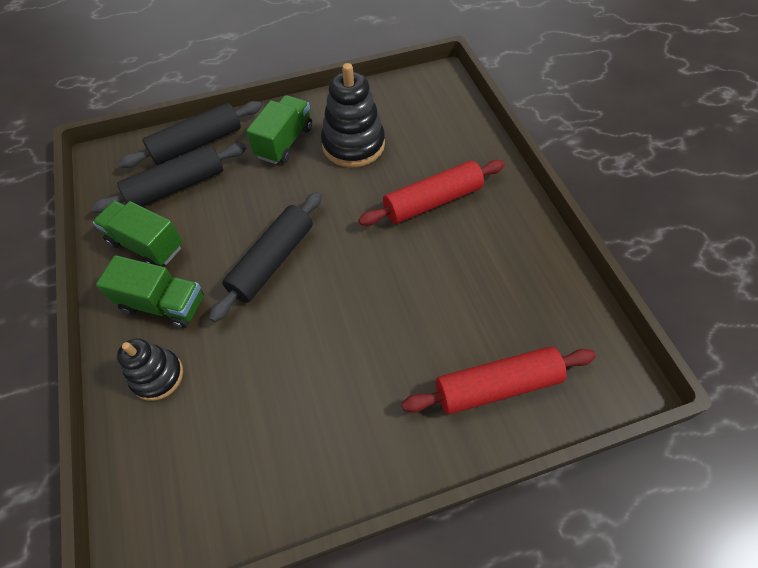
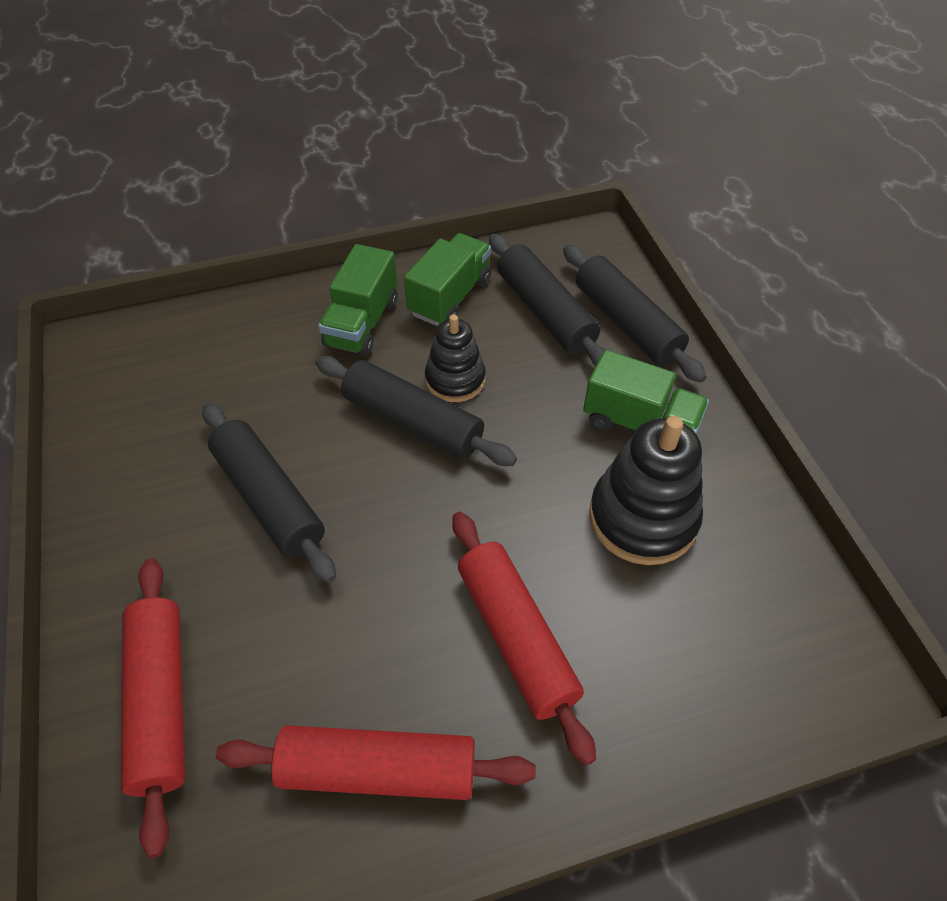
camera: 90 degrees right, 5 degrees down
black stacking toy [117,338,183,401] -> black stacking toy moved to [425,314,485,402]
none -> black rolling pin [202,403,336,583]
none -> red rolling pin [216,725,536,800]

